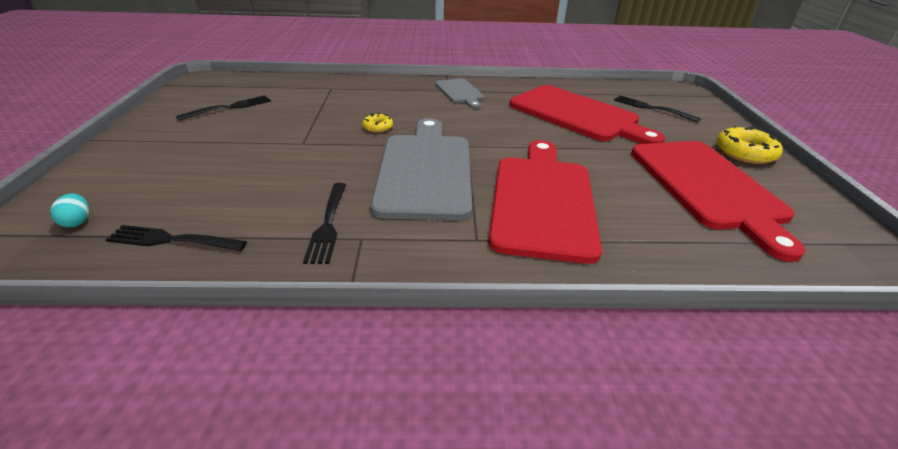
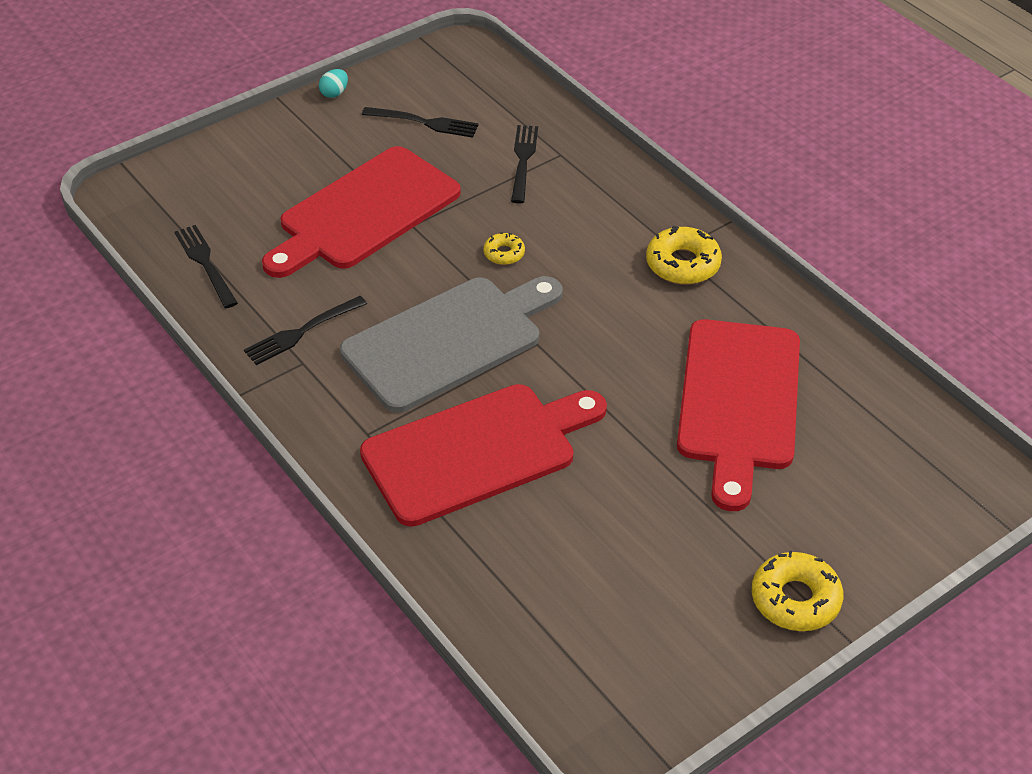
camera: 55 degrees right, 10 degrees up
turquoise egg [50,193,89,227] -> turquoise egg moved to [319,69,348,98]
grey cutting board [435,78,484,109] -> yellow donut [646,226,722,284]
black fork [614,95,701,122] -> black fork moved to [511,125,538,204]
red cutting board [631,141,806,262] -> red cutting board moved to [262,146,461,278]

